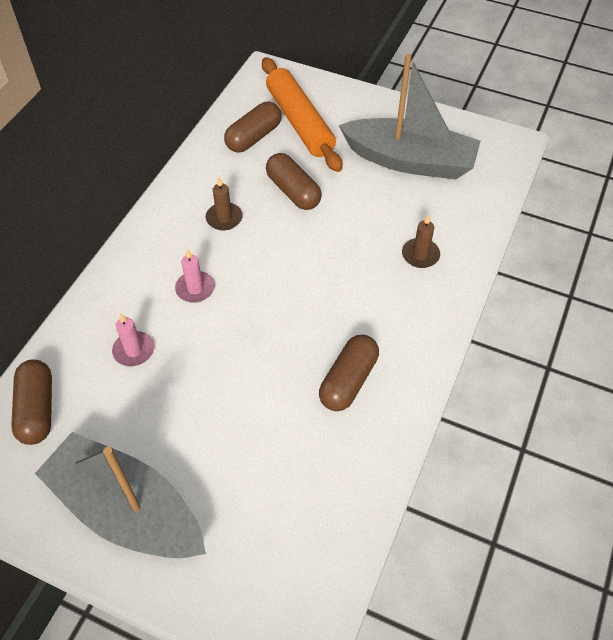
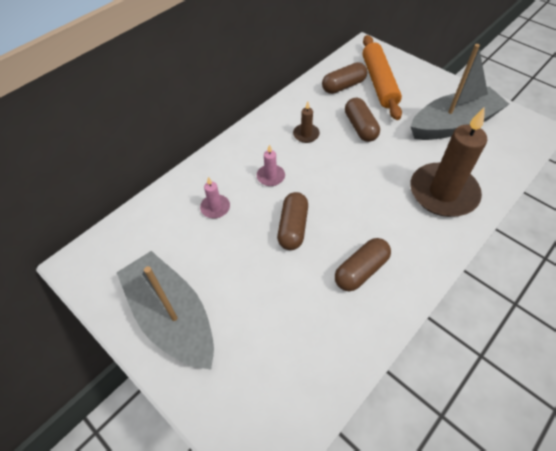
camera: 20 degrees right, 0 degrees up
brown capsule [11,359,52,445] -> brown capsule moved to [277,192,308,250]
grey boat [339,54,480,179] -> grey boat turned 60 degrees counterclockwise [410,44,509,140]
brown candle [402,214,440,268] -> brown candle [410,107,487,217], size x2.32

